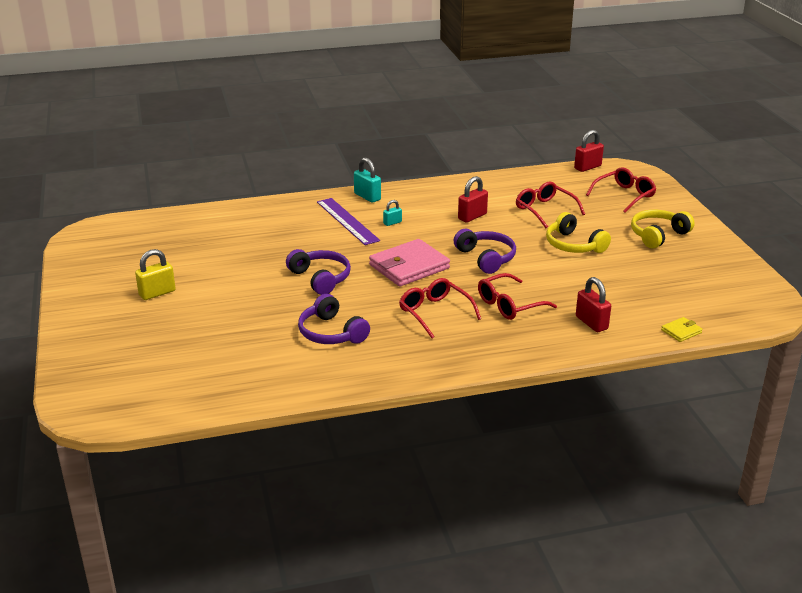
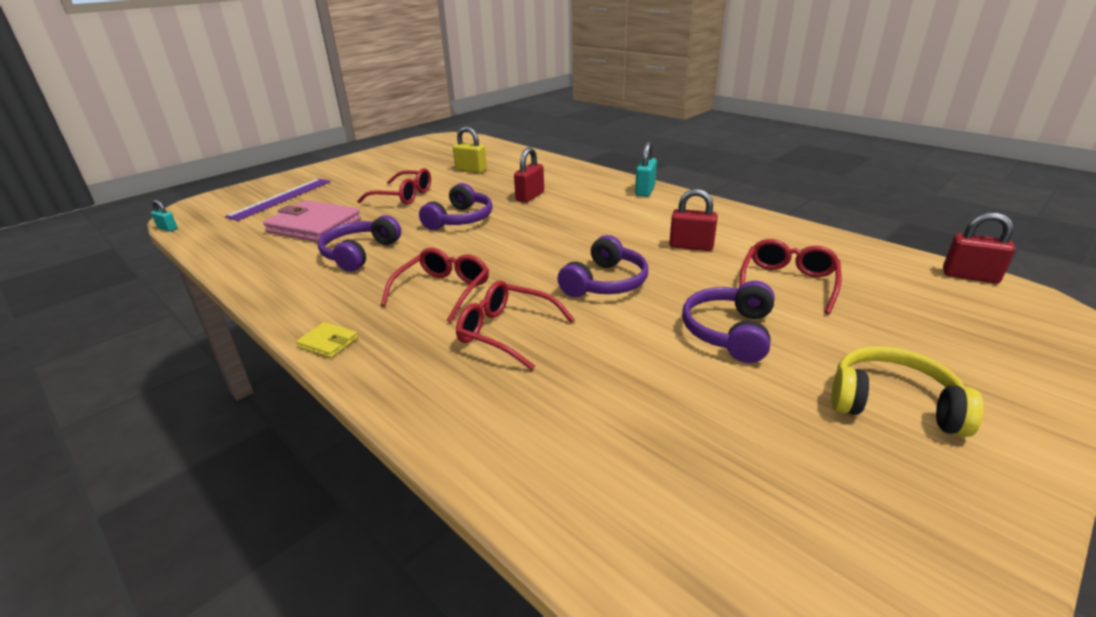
camera: 60 degrees right, 0 degrees up
yellow padlock [135,249,176,300] -> yellow padlock moved to [453,126,487,173]
purple ruler [317,198,380,245] -> purple ruler moved to [225,178,330,221]
pink wallet [369,239,450,287] -> pink wallet moved to [263,200,361,242]
turquoise padlock [383,200,402,226] -> turquoise padlock moved to [151,200,177,232]
yellow headphones [546,212,611,253] -> purple headphones [682,281,775,363]
red padlock [576,277,611,332] -> red padlock moved to [514,147,544,202]
red glasses [586,167,656,213] -> red glasses moved to [357,168,431,205]
yellow wallet [661,317,703,342] -> yellow wallet moved to [296,322,358,358]

